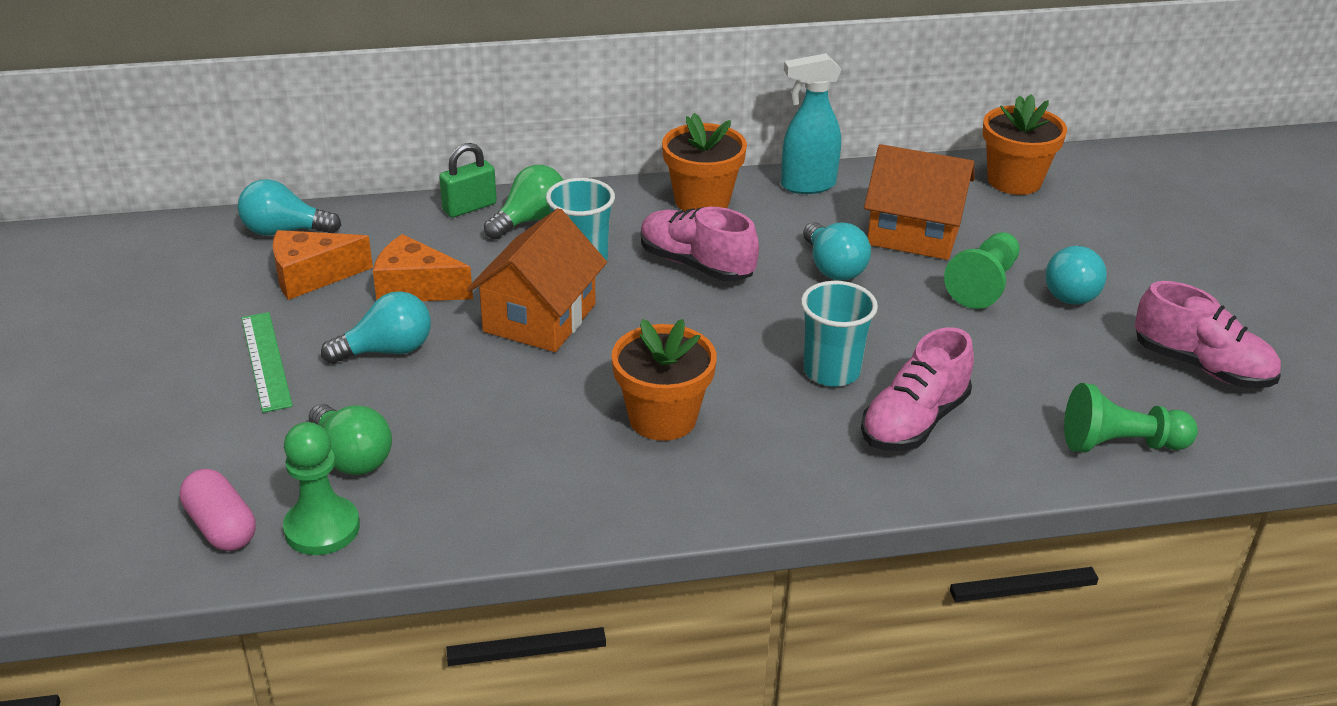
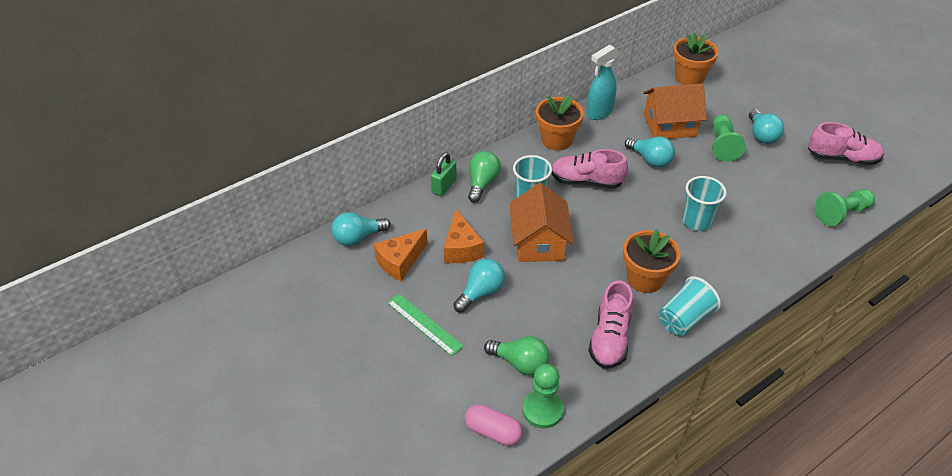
camera: 25 degrees left, 10 degrees up
orange cheese [373,234,473,301] -> orange cheese turned 90 degrees counterclockwise [444,209,484,263]
pink shoe [861,327,974,451] -> pink shoe moved to [588,281,633,369]
none -> turquoise cup [659,276,721,336]

